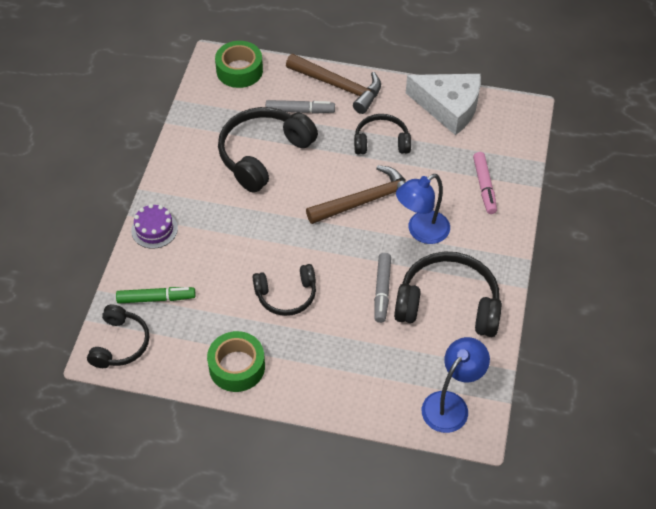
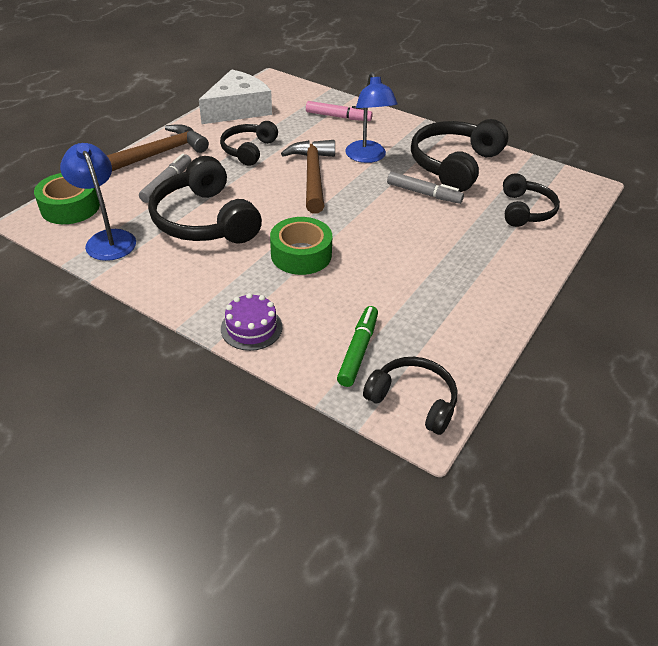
camera: 70 degrees left, 10 degrees down
green tape [207,331,265,392] -> green tape moved to [270,217,332,275]
black headphones [253,264,316,316] -> black headphones moved to [503,173,560,227]
blue lamp [422,337,490,433] -> blue lamp moved to [60,143,136,261]

